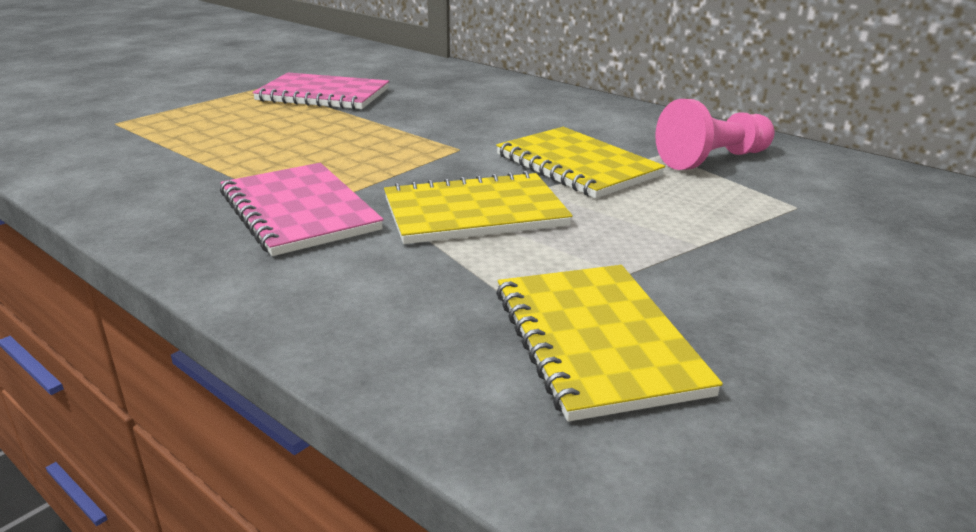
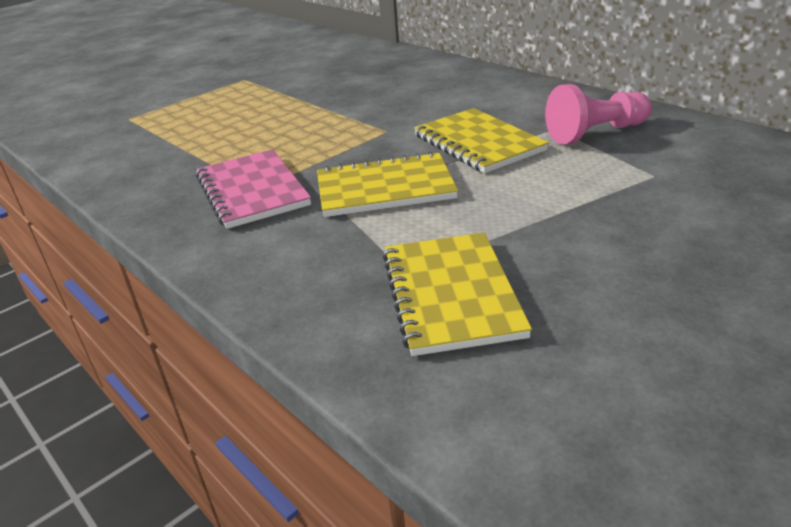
camera: 10 degrees right, 5 degrees up
pink notebook [252,72,389,110] -> none

